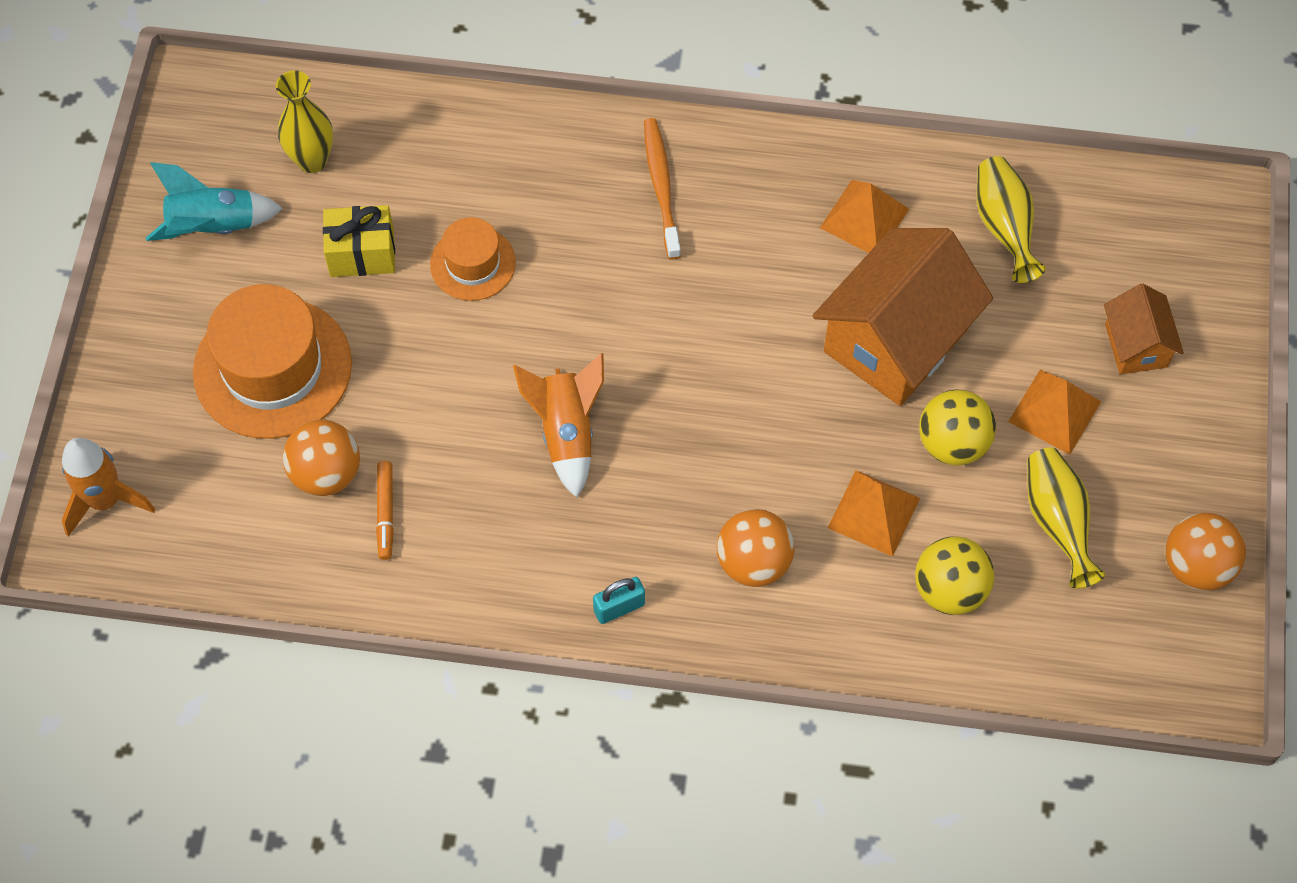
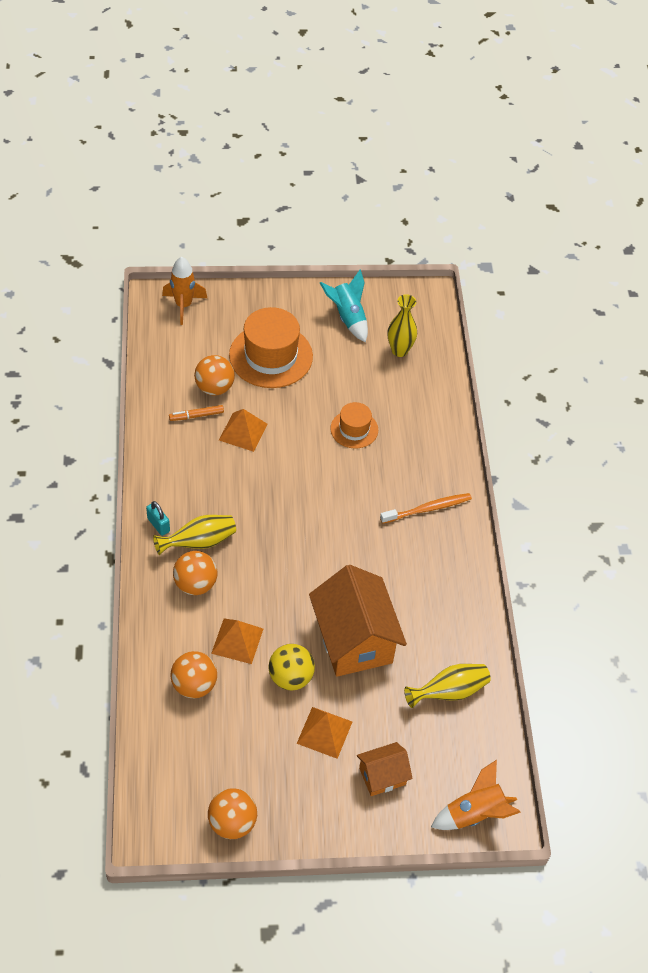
camera: 75 degrees right, 10 degrees down
yellow gift [323,205,395,277] -> none
orange rocket [513,353,604,498] -> orange rocket moved to [431,760,521,830]
orange house [813,228,993,406] -> orange house turned 45 degrees clockwise [309,565,407,677]
orange pyramid [820,180,909,253] -> orange pyramid moved to [219,409,268,452]
yellow ball [915,536,994,615] -> orange ball [170,651,217,698]
yellow vase [1027,448,1105,589] -> yellow vase moved to [153,515,236,555]

